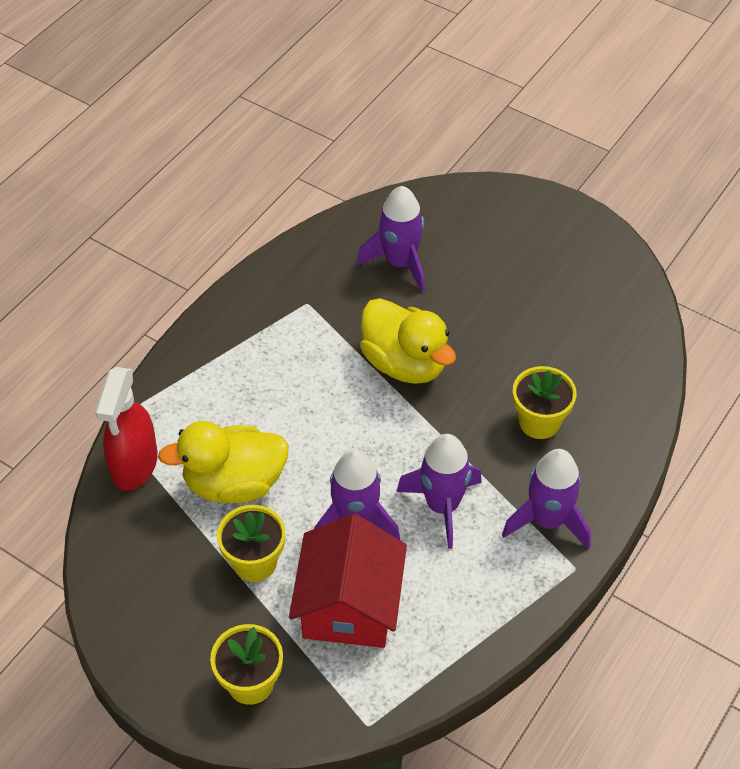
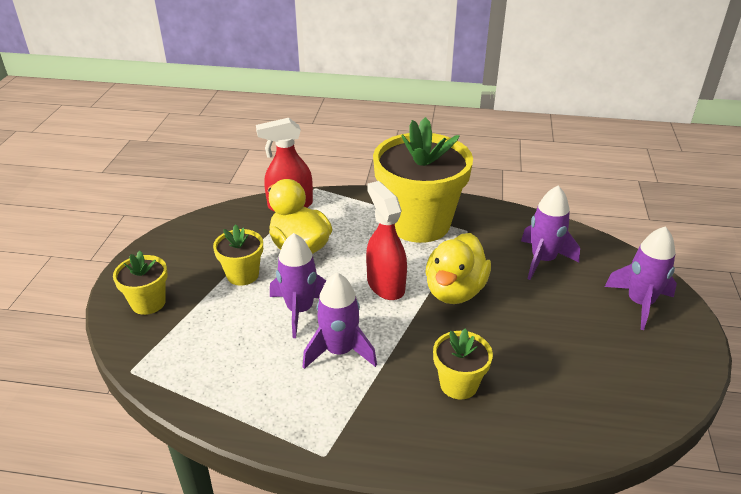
camera: 65 degrees right, 15 degrees down
red house [289,514,407,648] -> none
purple rocket [502,449,591,549] -> purple rocket moved to [605,226,677,330]
none -> red spray bottle [366,181,407,300]
none -> yellow flower pot [373,117,473,243]

